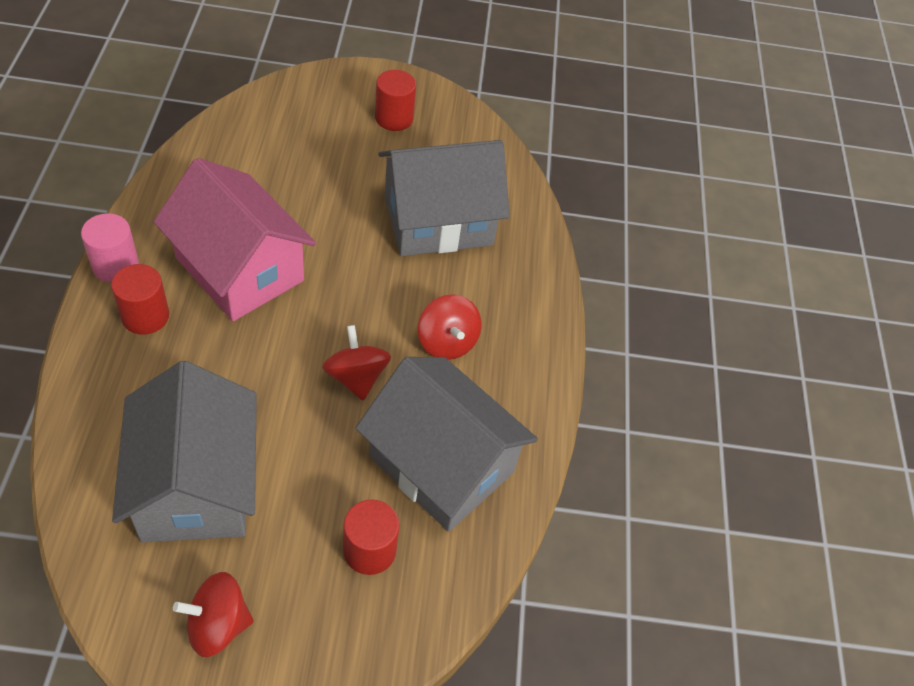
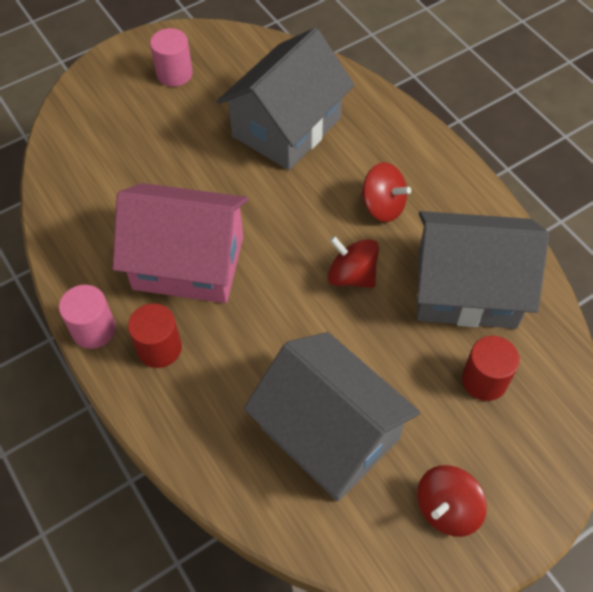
camera: 30 degrees left, 5 degrees up
red cylinder [375,70,416,131] -> pink cylinder [150,28,193,87]

